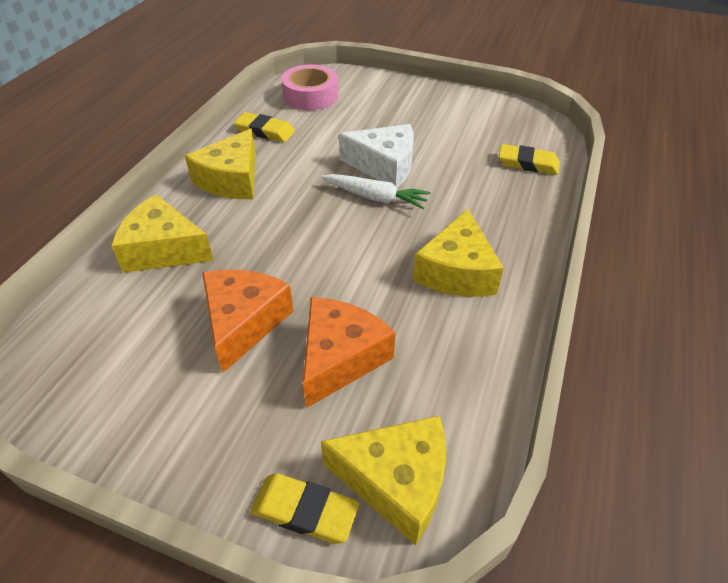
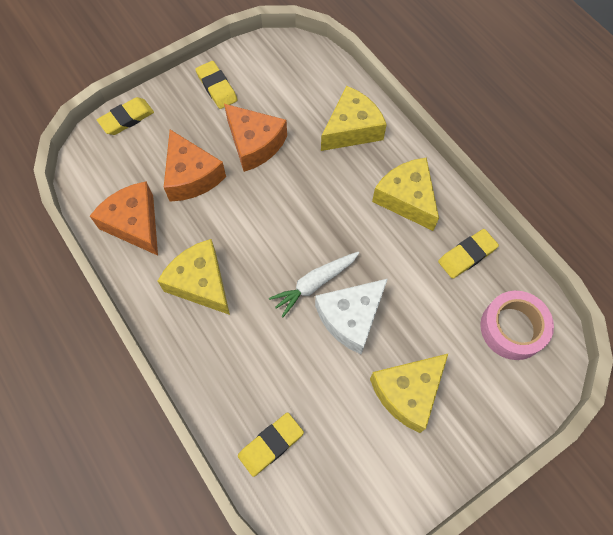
camera: 125 degrees right, 20 degrees up
yellow cheese [321,416,446,545] -> yellow cheese moved to [370,354,448,433]
none -> orange cheese [90,182,158,256]
none -> yellow eraser [195,61,237,109]

